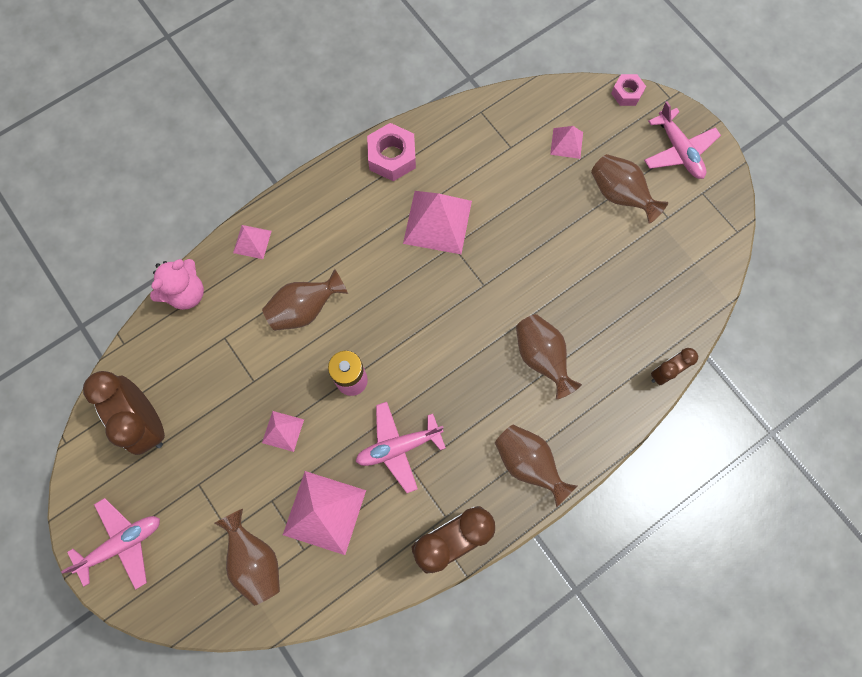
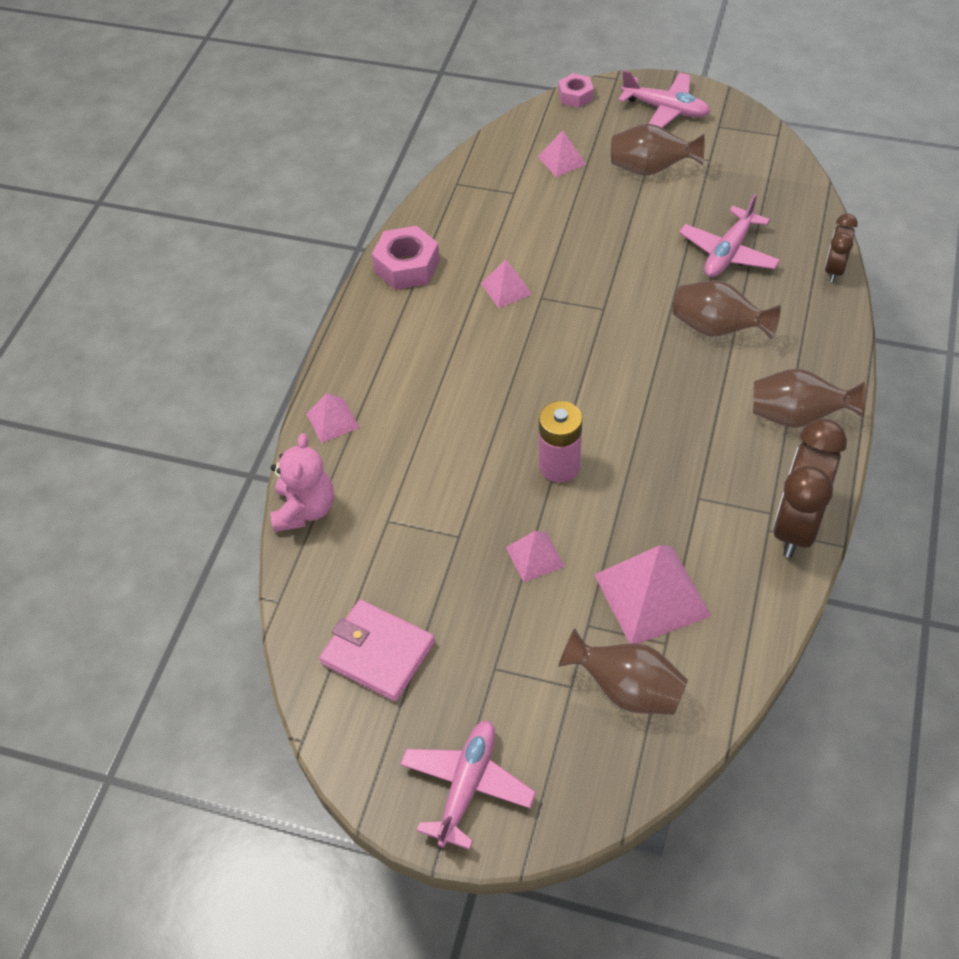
camera: 35 degrees left, 20 degrees down
brown clock [83,371,165,455] -> pink wallet [319,600,435,702]
brown vase [262,269,348,331] -> none
pink plane [355,402,446,493] -> pink plane moved to [679,194,780,277]
pink pyramid [403,191,472,254] -> pink pyramid [481,259,532,308], size x0.53

